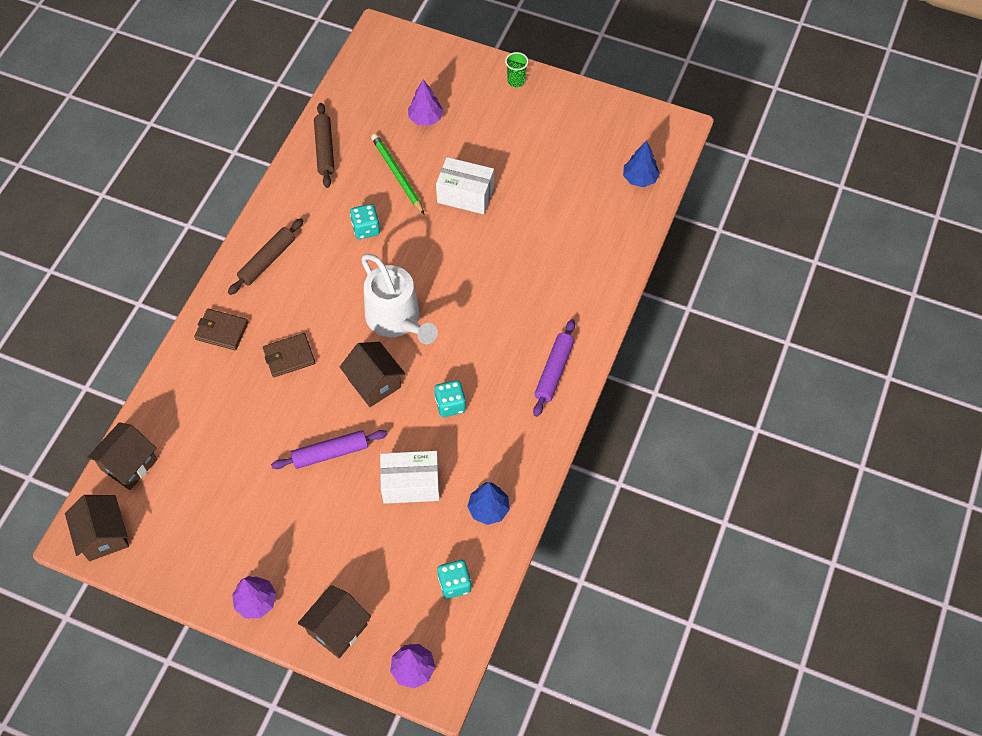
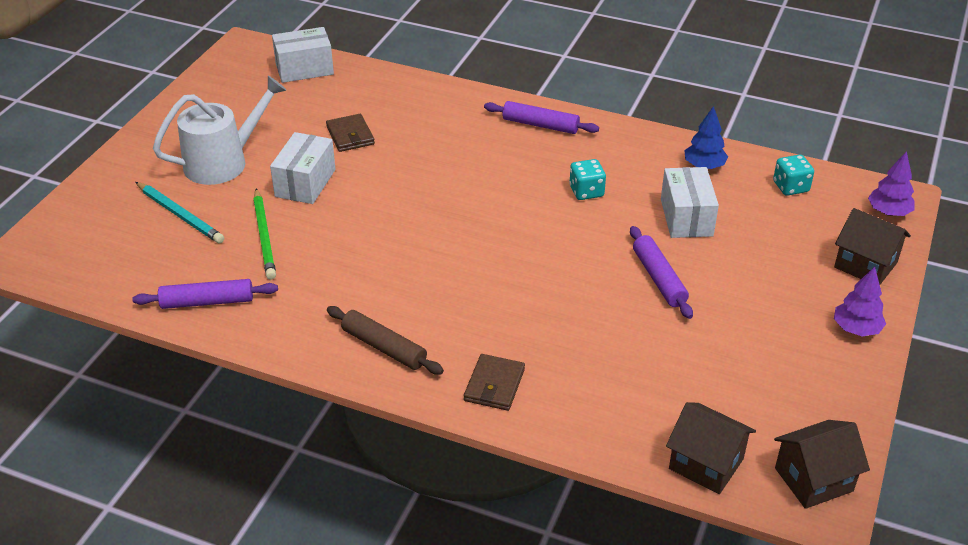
camera: 90 degrees left, 20 degrees down
brown wallet [263,333,315,377] -> brown wallet moved to [326,114,375,152]
brown rolling pin [314,103,334,188] -> purple rolling pin [132,279,278,309]
brown house [340,342,405,407] -> none
turquoise dice [350,204,380,239] -> none
white watering can [361,254,438,344] -> white watering can moved to [153,76,286,185]
green pencil [371,134,424,214] -> green pencil turned 75 degrees counterclockwise [253,188,276,280]
purple tree [408,80,444,126] -> turquoise pencil [135,182,224,243]
green cup [505,52,528,87] -> none
blue tree [623,141,660,187] -> white box [272,27,334,83]

